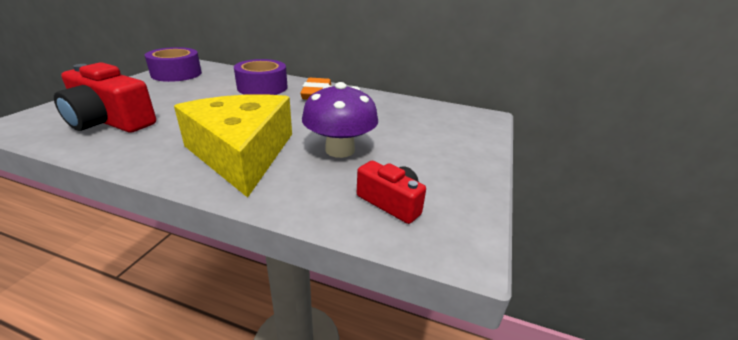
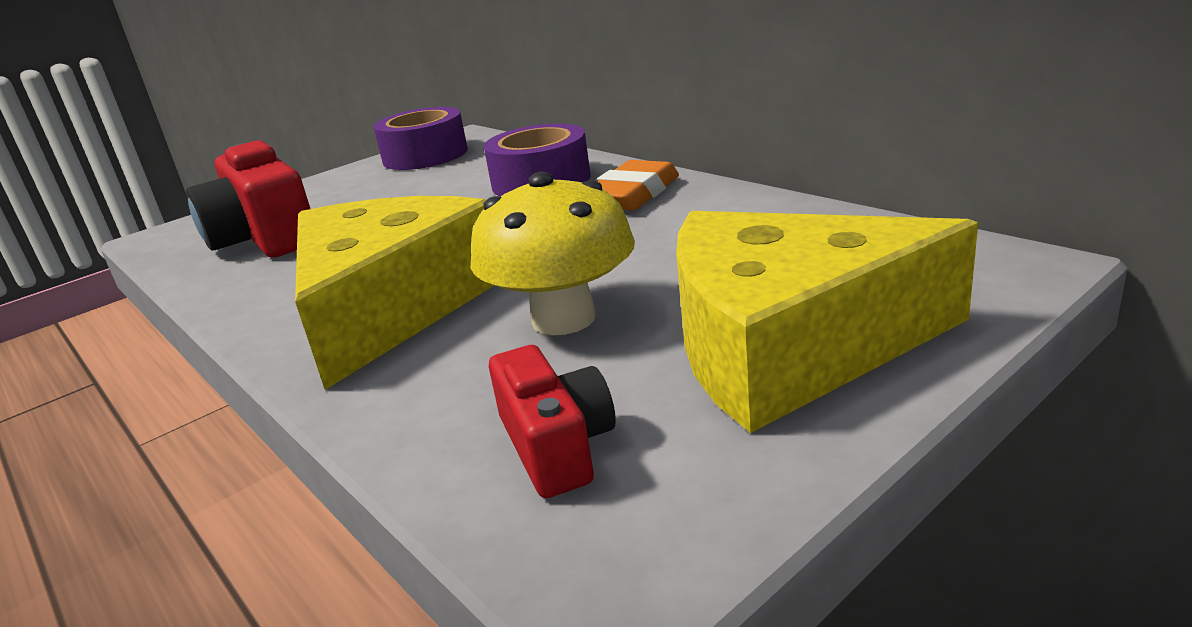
camera: 35 degrees right, 5 degrees down
purple mushroom [302,82,378,158] -> yellow mushroom [471,172,635,335]
none -> yellow cheese [676,211,978,433]

